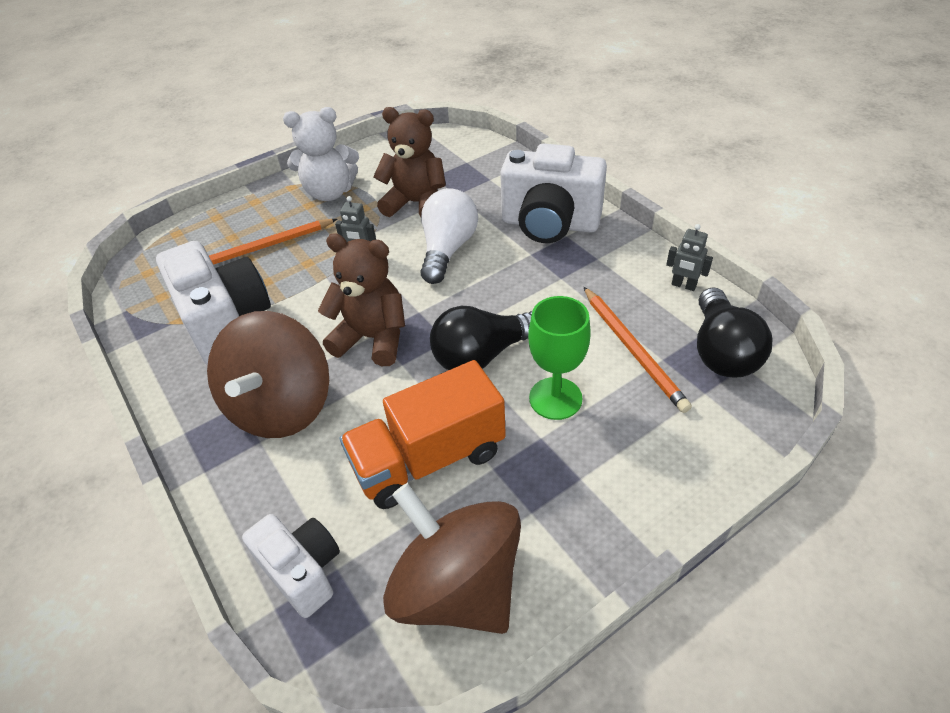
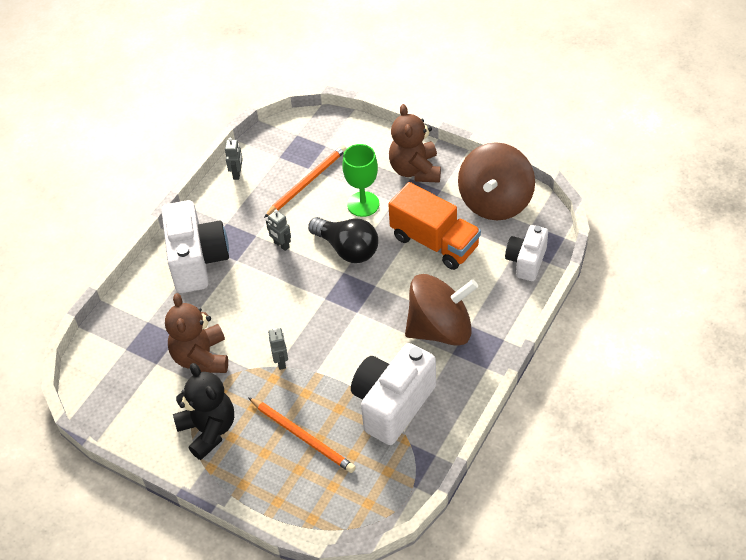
camera: 115 degrees left, 5 degrees up
white teddy bear [283,107,359,201] -> black teddy bear [173,363,234,460]
brown teddy bear [318,233,405,366] -> brown teddy bear moved to [389,104,441,183]
white light bulb [421,188,478,284] -> none
black light bulb [697,287,772,378] -> none
none -> grey robot [266,210,291,251]

